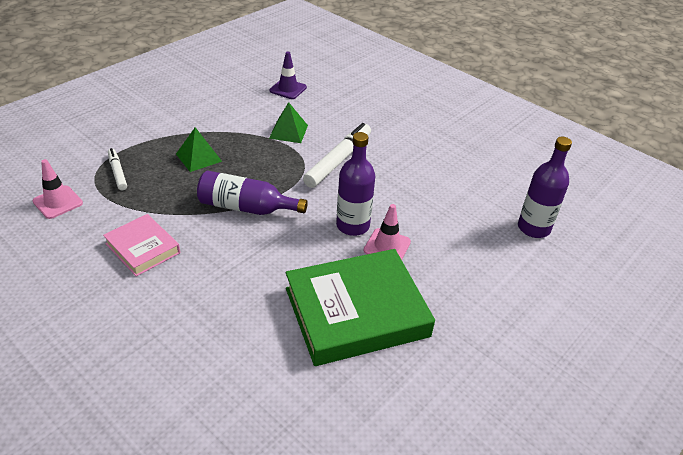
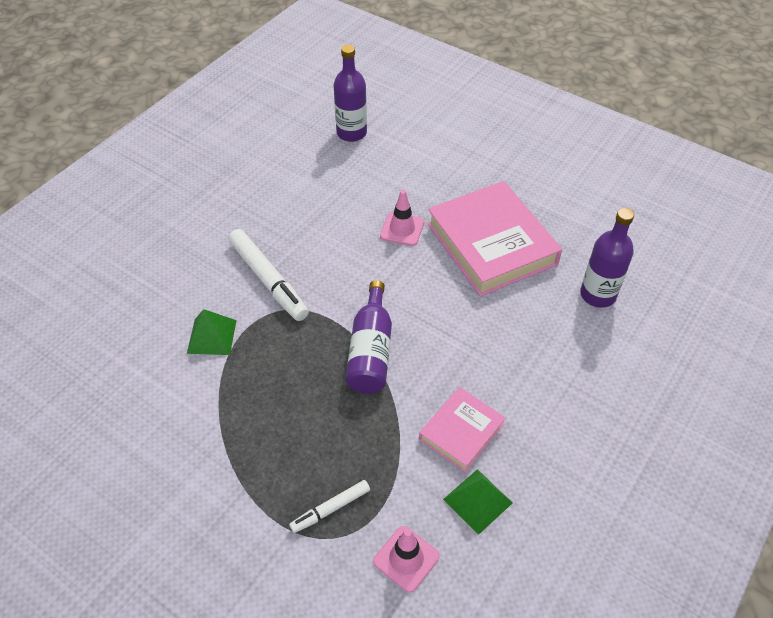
camera: 95 degrees left, 10 degrees up
green pyramid [176,127,222,172] -> green pyramid moved to [443,469,513,535]
purple traffic cone [269,51,307,99] -> none
green book [286,249,435,366] -> pink book [427,181,562,296]
white marker [303,123,371,188] -> white marker turned 150 degrees counterclockwise [228,229,309,321]
purple bottle [336,132,375,236] -> purple bottle moved to [580,208,634,308]

